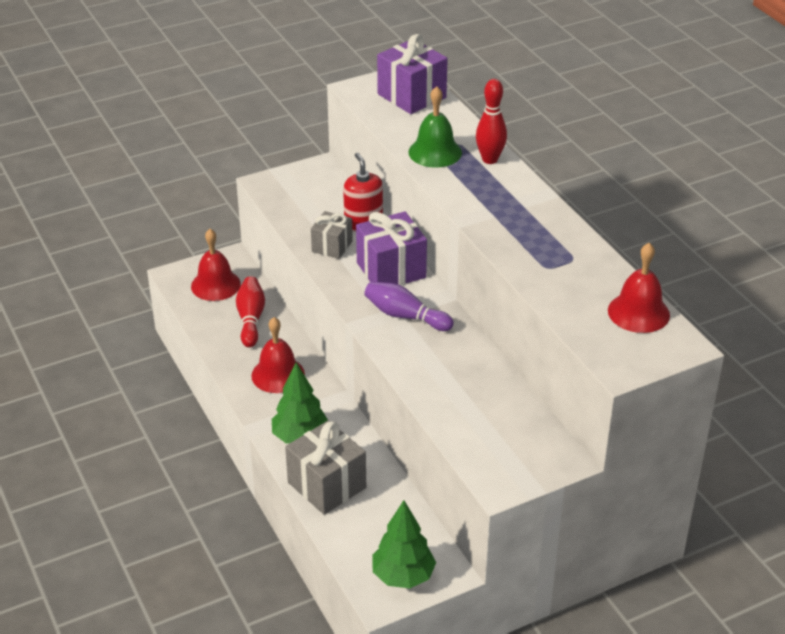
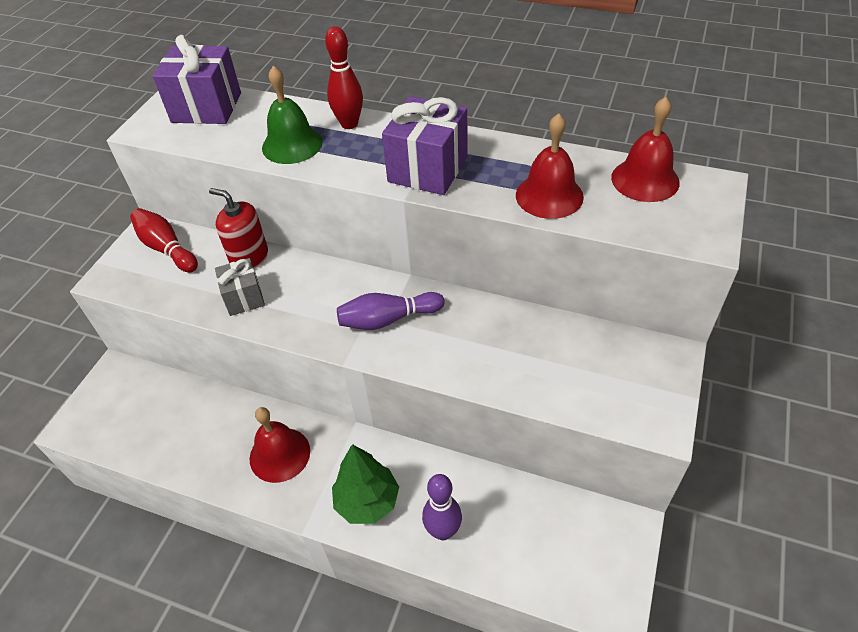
camera: 40 degrees left, 10 degrees up
red bell [191,229,241,301] -> red bell moved to [516,113,584,219]
red bowling pin [236,276,265,347] -> red bowling pin moved to [130,208,198,273]
grey gift [285,421,366,515] -> purple bowling pin [422,474,462,540]
purple gift [356,211,427,285] -> purple gift moved to [382,96,468,195]
green tree [372,500,436,588] -> none

